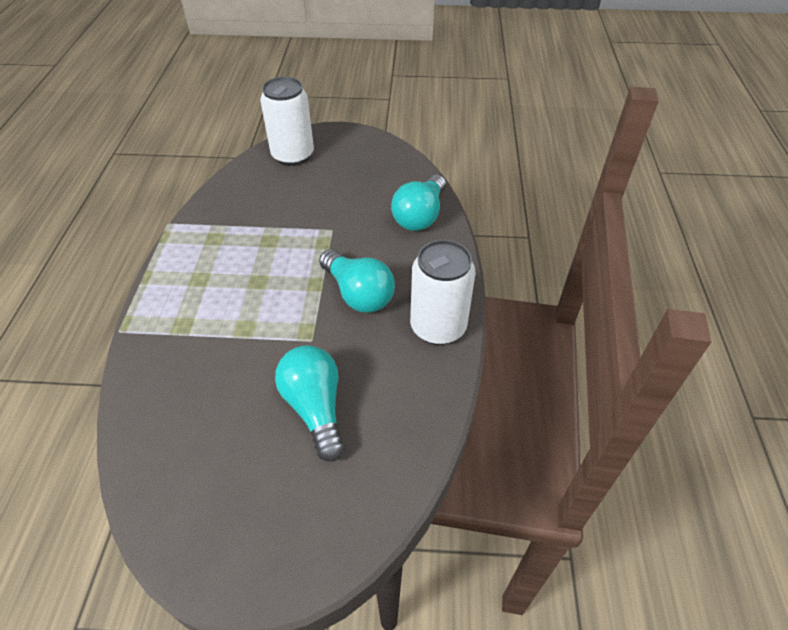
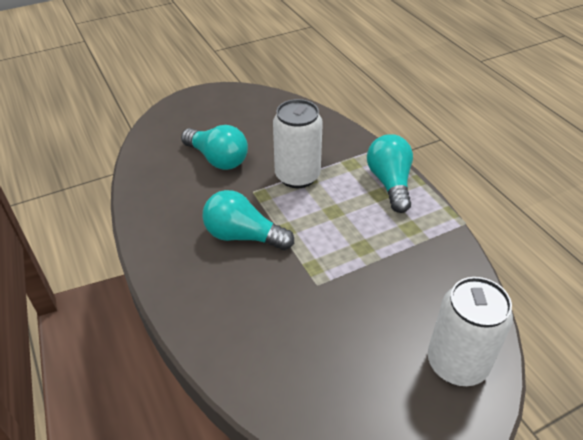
camera: 150 degrees right, 5 degrees down
turquoise light bulb [391,174,446,231] -> turquoise light bulb moved to [367,134,413,213]
white can [410,240,475,345] -> white can moved to [273,99,323,188]

